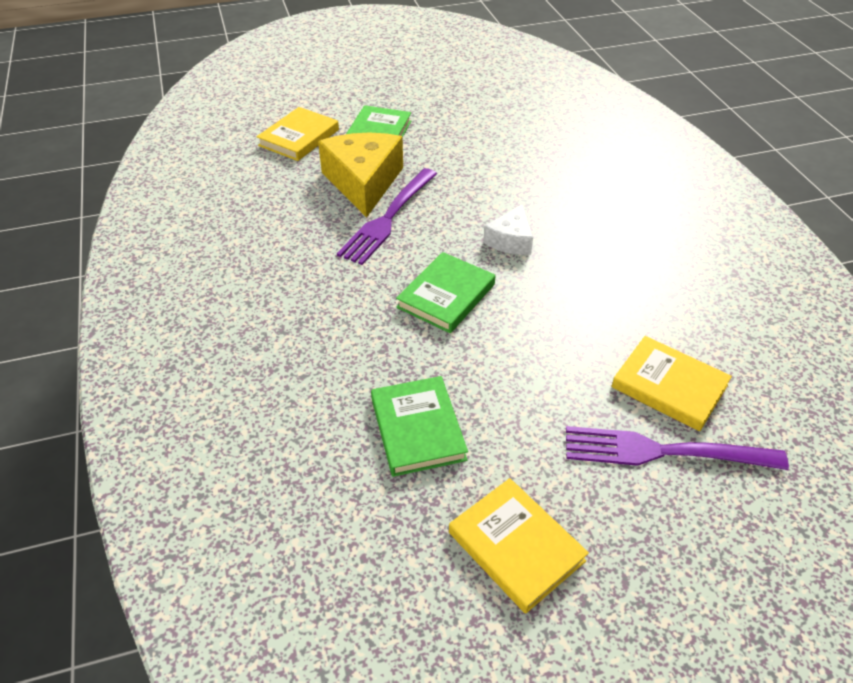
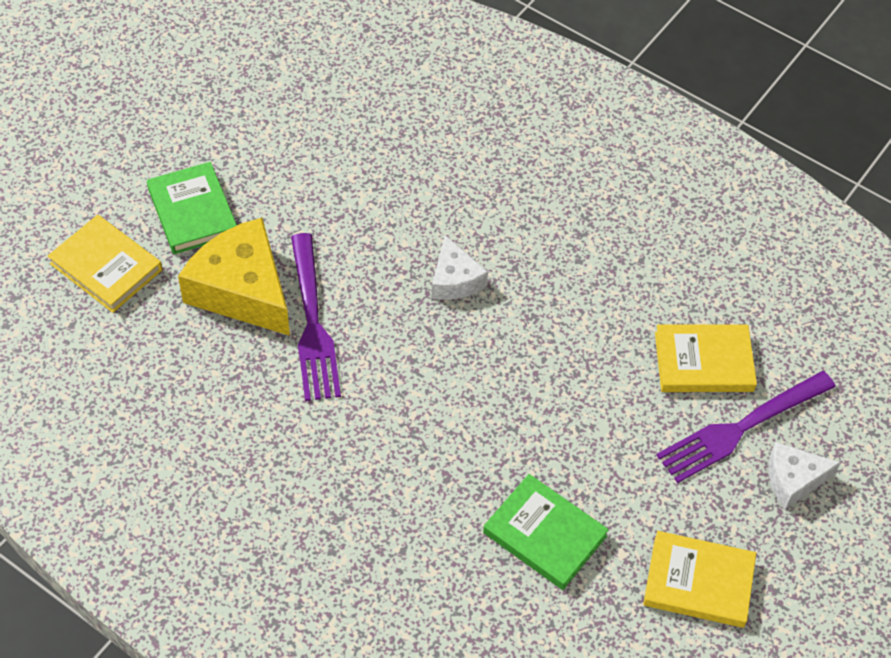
camera: 40 degrees left, 10 degrees up
yellow book [257,107,339,161] -> yellow book turned 45 degrees counterclockwise [48,215,162,313]
green book [396,252,495,333] -> none
none -> white cheese [768,442,840,509]

